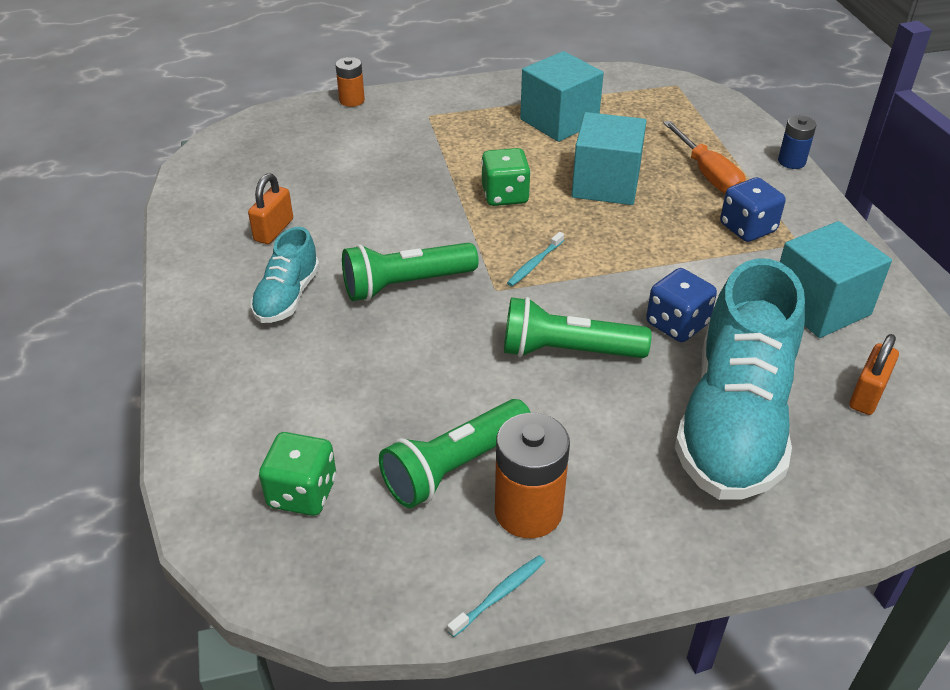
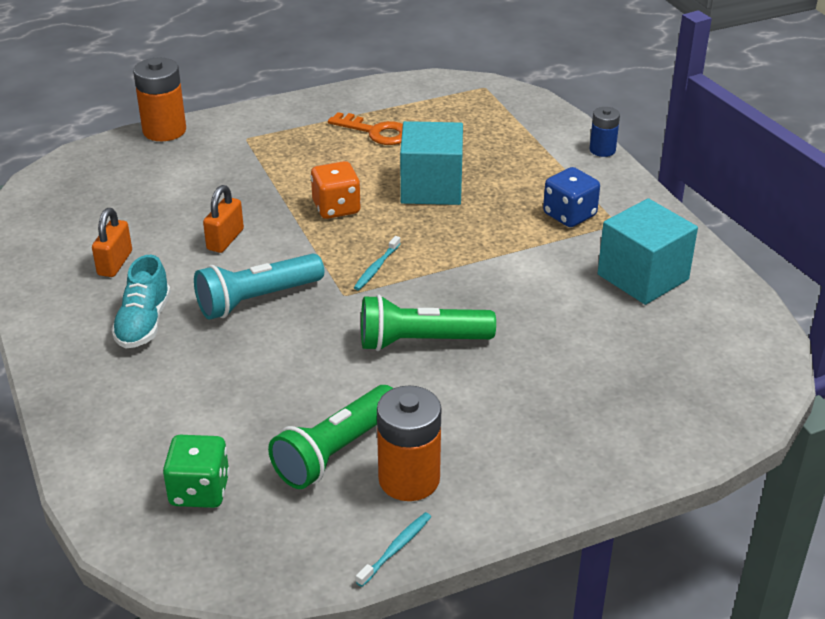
camera: 10 degrees left, 5 degrees down
orange battery [335,57,365,107] -> orange battery [133,57,186,141], size x1.69
green flashlight [342,243,479,301] -> turquoise flashlight [194,254,324,320]
green dice [481,148,531,206] -> orange dice [311,161,361,219]
turquoise cube [520,51,604,142] -> orange key [328,112,403,145]
blue dice [646,268,717,342] -> none
orange screwdriver [663,120,746,193] -> none
turquoise shoe [675,258,805,500] -> none
orange padlock [850,334,899,415] -> orange padlock moved to [203,185,244,253]

